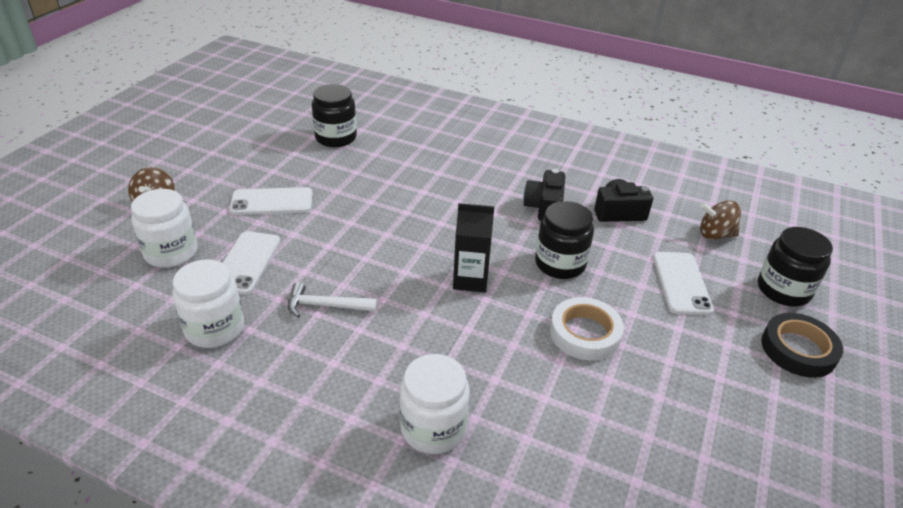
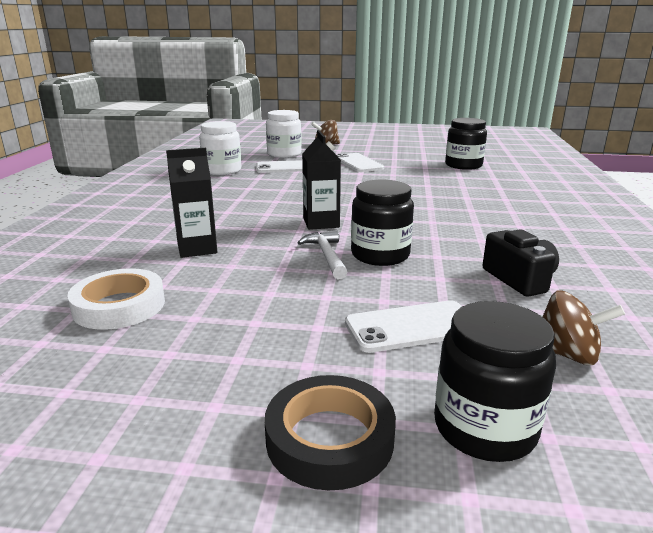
camera: 75 degrees right, 15 degrees down
white hammer [288,282,377,318] -> white hammer moved to [297,230,347,279]
white jar [399,354,470,454] -> none
black camera [523,169,565,221] -> none
white tape [550,297,624,360] -> white tape moved to [67,268,165,330]
brown spinning top [700,201,741,240] -> brown spinning top turned 120 degrees clockwise [542,290,625,365]
none -> black carton [166,148,217,258]

